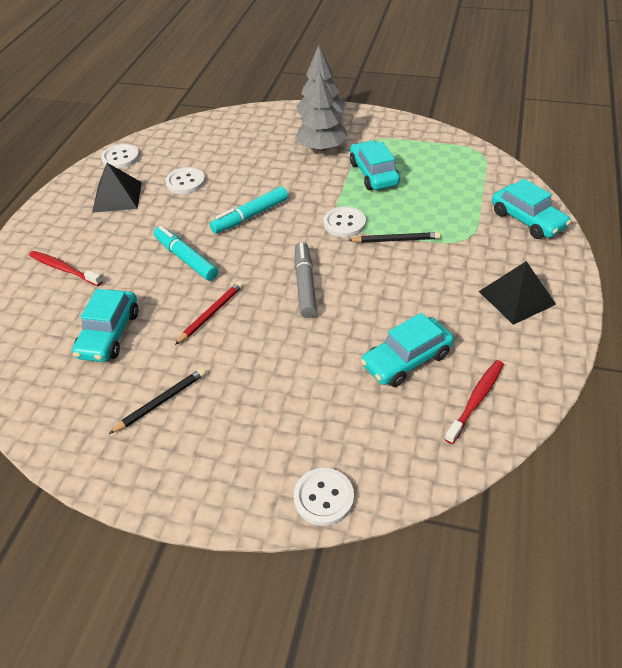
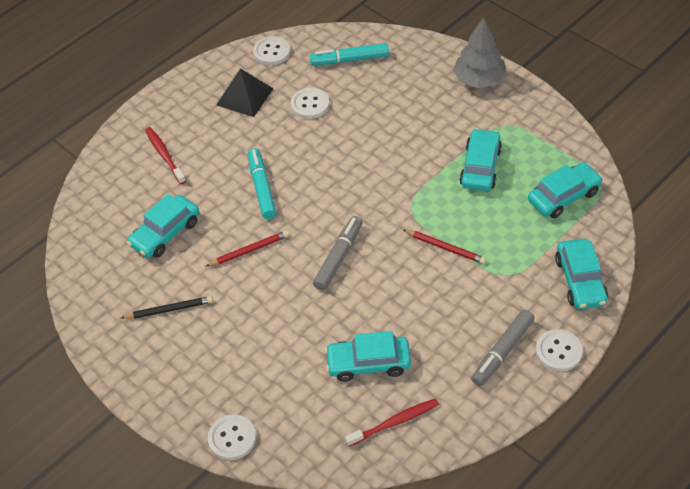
camera: 30 degrees right, 5 degrees up
turquoise marker [210,186,288,233] -> turquoise marker moved to [310,43,389,66]
grey tree [295,72,348,151] -> none
white button [324,206,366,237] -> white button moved to [536,329,583,372]
black pencil [349,232,441,243] -> red pencil [404,230,486,264]
black pyramid [479,261,556,325] -> grey marker [471,310,535,386]
none -> turquoise car [528,162,603,218]

